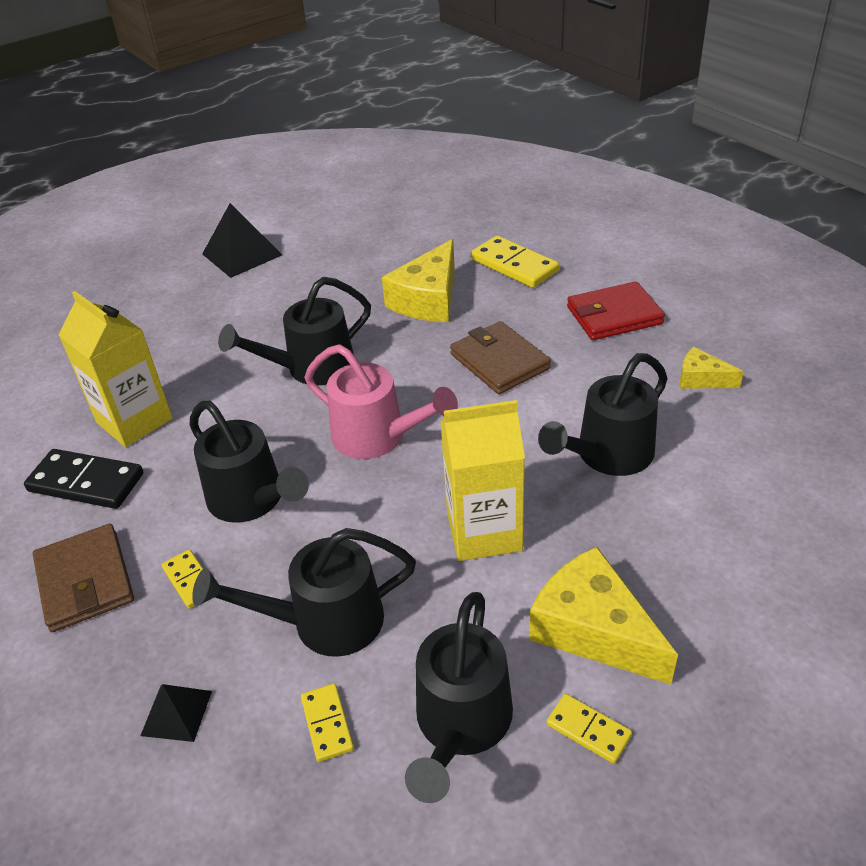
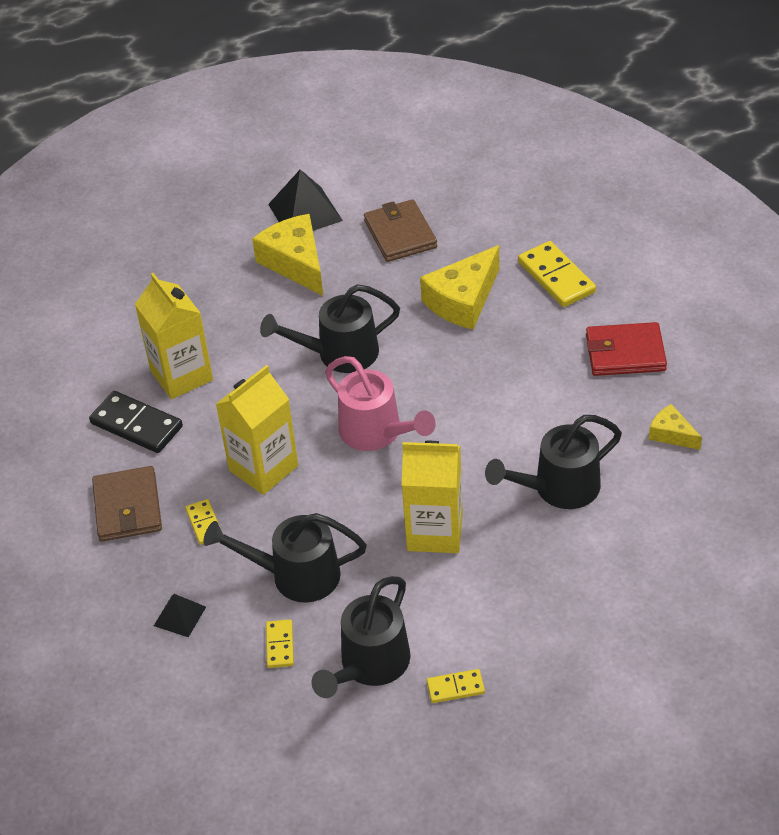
camera: 15 degrees right, 5 degrees up
black watering can [190,401,309,523] -> yellow carton [216,365,298,495]
brown wallet [450,321,551,394] -> brown wallet moved to [364,199,437,262]
yellow cheese [529,547,678,685] -> yellow cheese moved to [252,214,323,296]
yellow domino [547,694,632,764] -> yellow domino turned 60 degrees counterclockwise [427,669,485,703]

